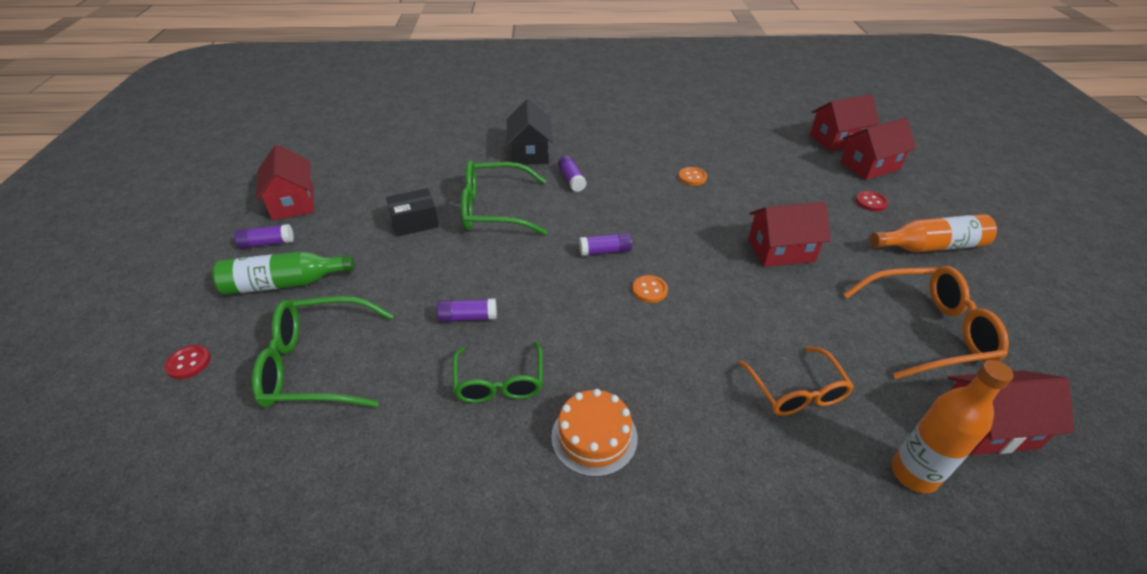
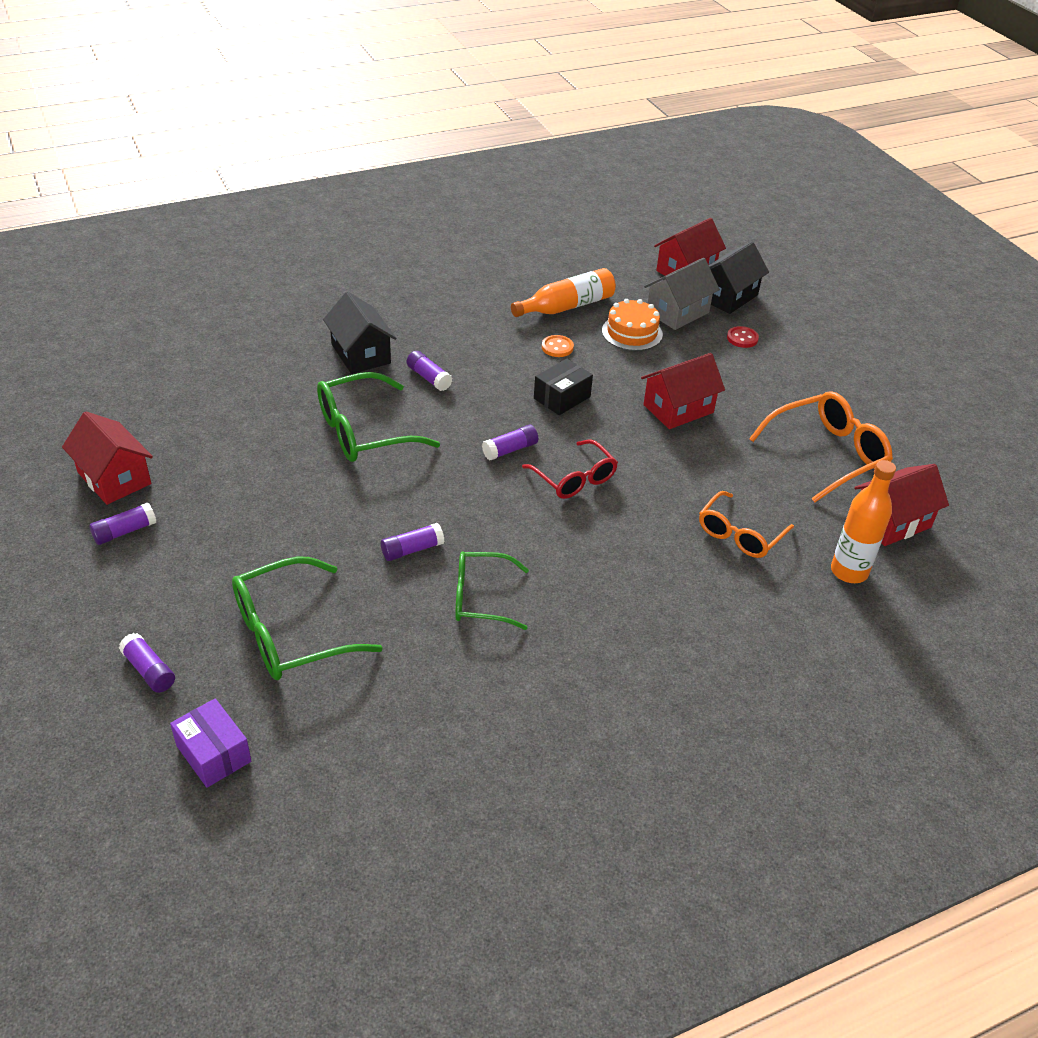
camera: 25 degrees left, 0 degrees up
red button [164,345,211,379] -> purple glue stick [119,633,175,693]
green bottle [212,251,355,295] -> none
black box [386,188,439,237] -> black box moved to [534,359,593,415]
green glasses [452,342,543,403] -> green glasses turned 120 degrees clockwise [455,552,529,630]
orange cake [551,389,638,477] -> orange cake moved to [602,299,663,351]
orange button [632,275,668,303] -> red glasses [522,439,618,499]
orange glasses [739,346,854,416] -> orange glasses turned 75 degrees clockwise [699,491,794,558]
red house [840,118,916,180] -> black house [709,242,769,314]
orange bottle [870,214,997,252] -> orange bottle moved to [511,268,616,317]
none -> purple box [170,698,251,788]
none -> grey house [644,258,720,330]

